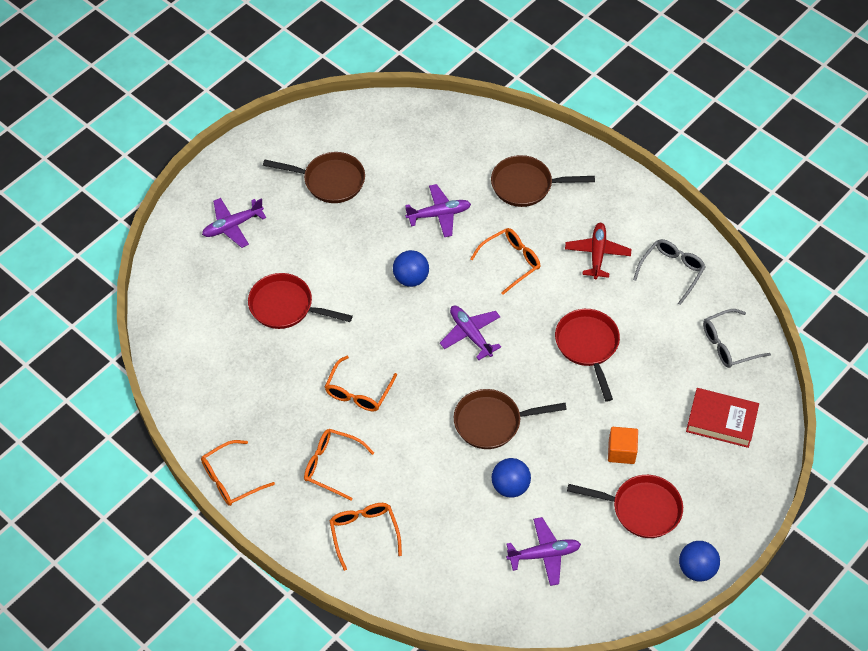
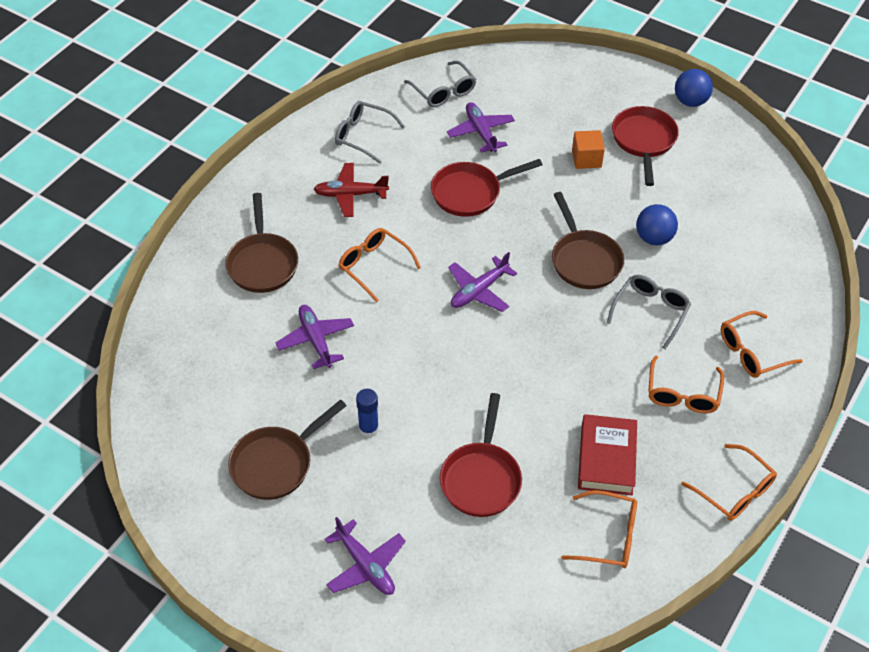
camera: 100 degrees left, 5 degrees down
brown pan [263,152,365,203] -> brown pan turned 135 degrees counterclockwise [228,400,347,500]
orange glasses [325,356,397,412] -> orange glasses moved to [561,490,637,568]
blue ball [393,250,429,287] -> none
purple plane [506,517,581,586] -> purple plane moved to [447,102,515,153]
red book [686,388,759,448] -> red book moved to [578,414,637,495]
none -> blue glue stick [356,389,379,437]
none -> grey glasses [607,275,691,349]

